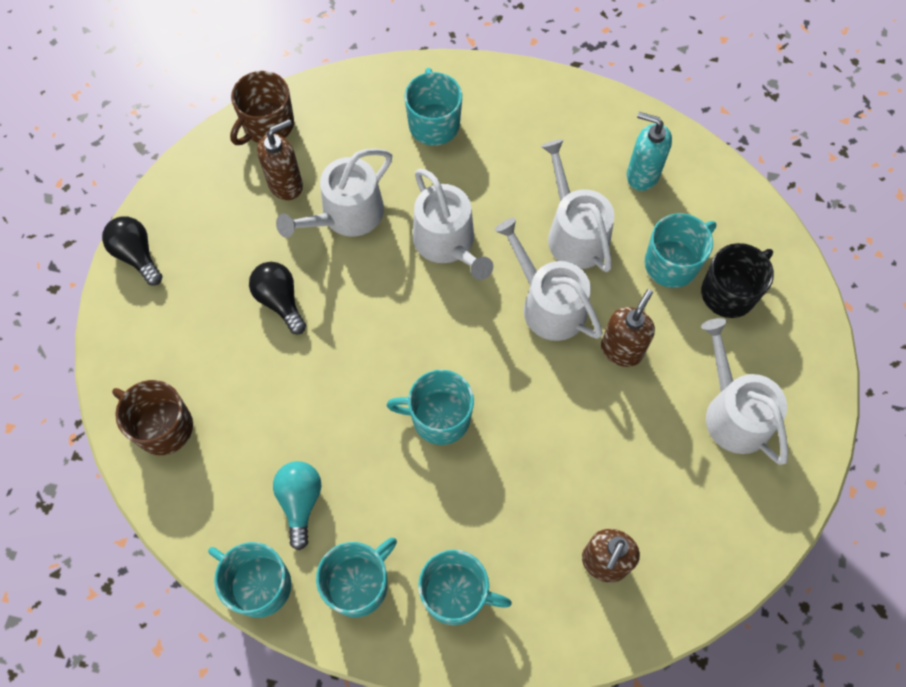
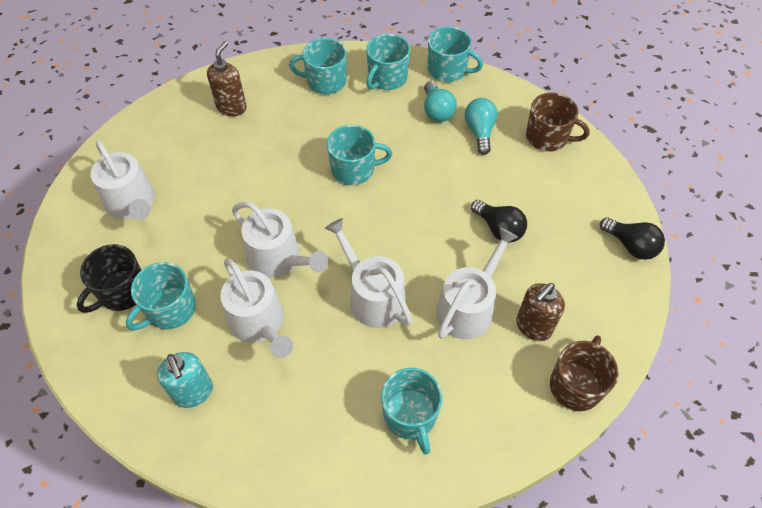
camera: 170 degrees right, 10 degrees down
brown soap dispenser [601,289,655,367] -> none
turquoise soap dispenser [626,112,672,191] -> turquoise soap dispenser turned 45 degrees clockwise [157,352,213,408]
none -> turquoise light bulb [465,98,498,155]

